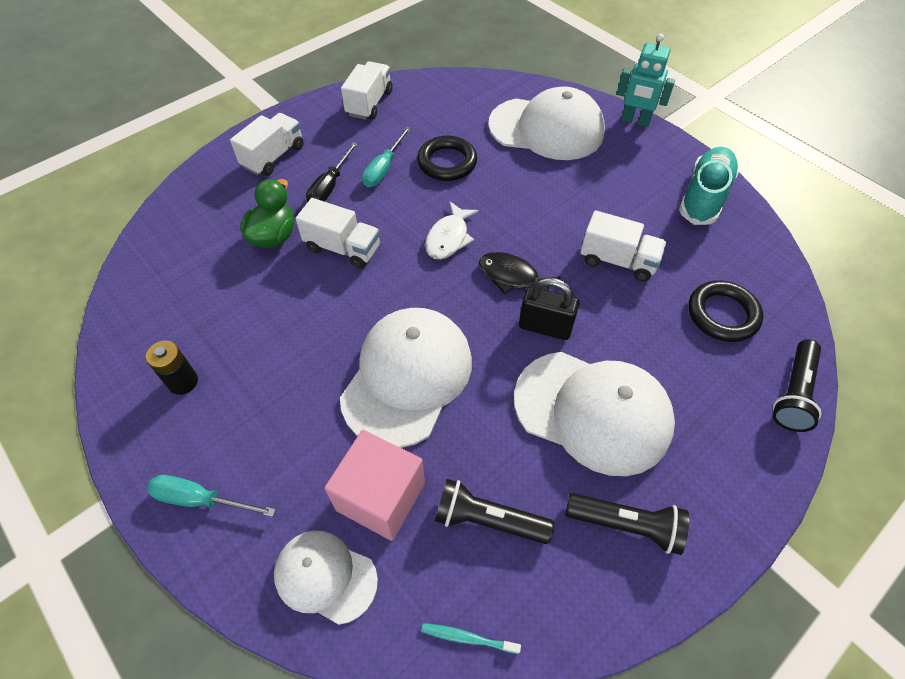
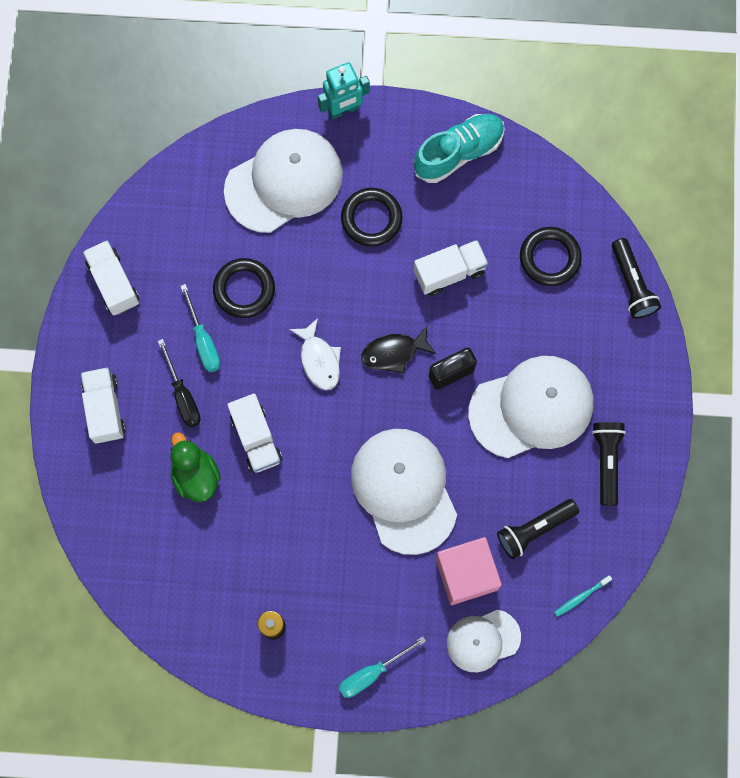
camera: 45 degrees left, 20 degrees up
white truck [295,198,380,269] -> white truck turned 90 degrees clockwise [227,393,282,473]
black flashlight [565,493,689,555] -> black flashlight turned 60 degrees counterclockwise [592,422,626,506]
turquoise shoe [679,147,739,225] -> turquoise shoe turned 75 degrees clockwise [414,114,505,183]
none -> black ring [341,188,403,247]

